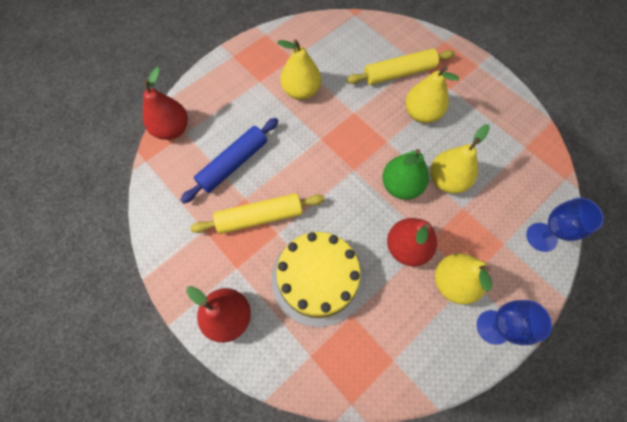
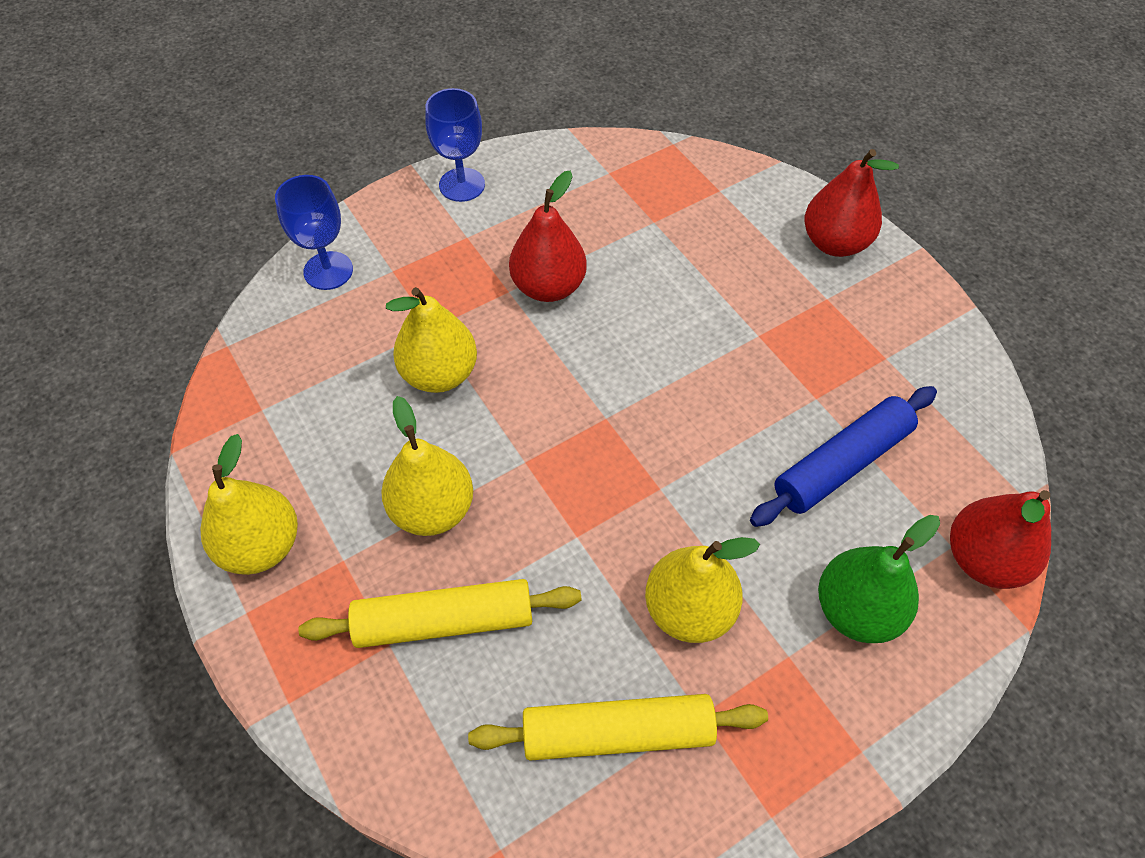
camera: 170 degrees left, 10 degrees down
yellow rolling pin [190,193,325,234] -> yellow rolling pin moved to [468,694,768,761]
yellow cake [271,232,365,327] -> none
green pear [382,149,429,200] -> green pear moved to [818,515,940,643]
yellow pear [435,253,492,305] -> yellow pear moved to [200,434,298,575]

